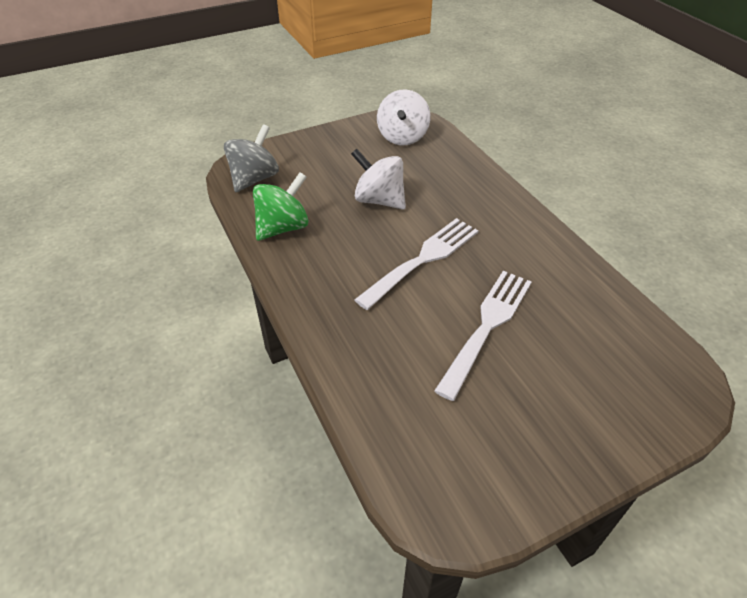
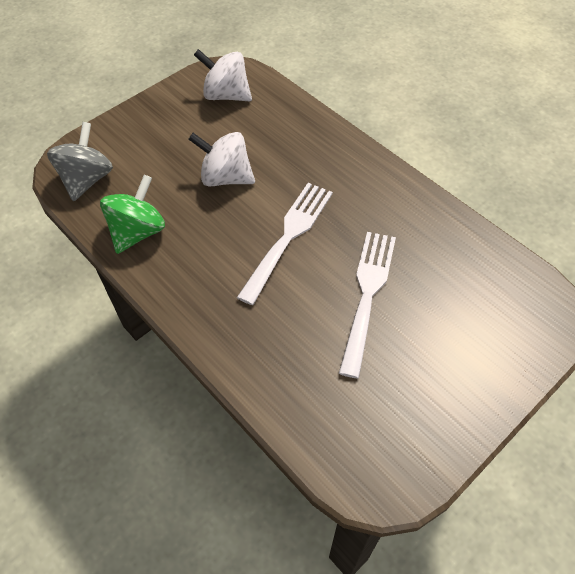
camera: 15 degrees left, 10 degrees up
white spinning top [377,89,430,145] -> white spinning top turned 120 degrees clockwise [194,49,252,101]

